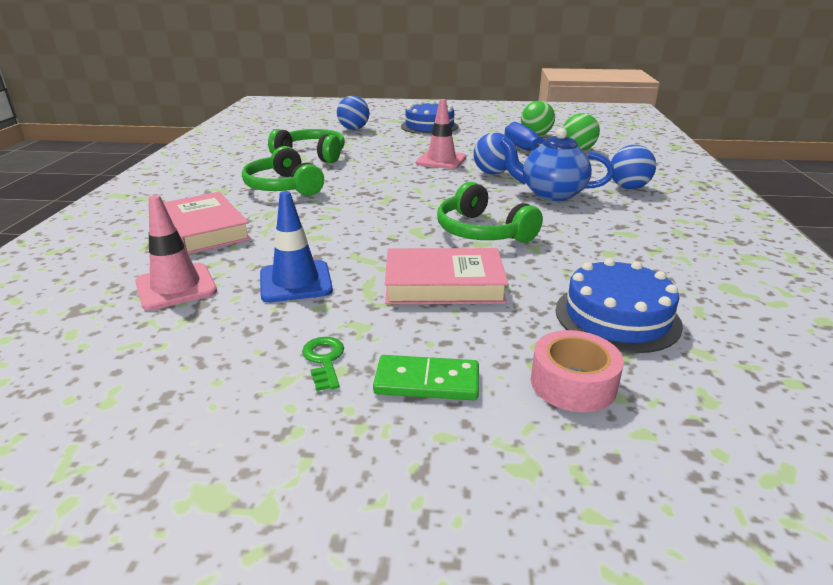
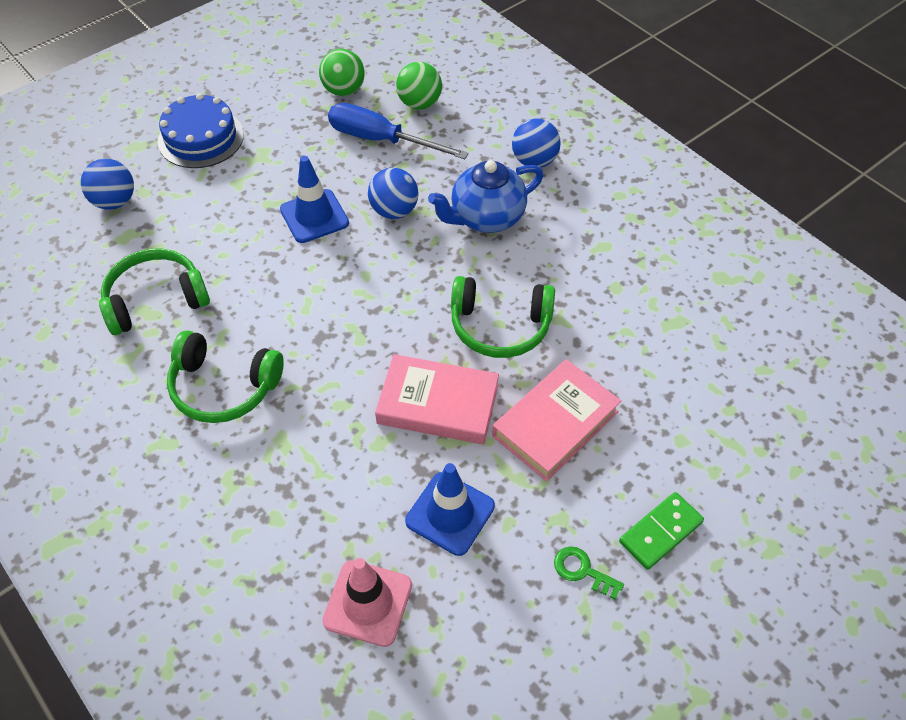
camera: 45 degrees left, 25 degrees up
pink book [163,192,251,254] -> pink book moved to [375,354,499,444]
pink traffic cone [416,99,466,169] -> blue traffic cone [280,156,349,243]
pink tape [531,330,624,412] -> none
blue cake [555,258,683,353] -> none

